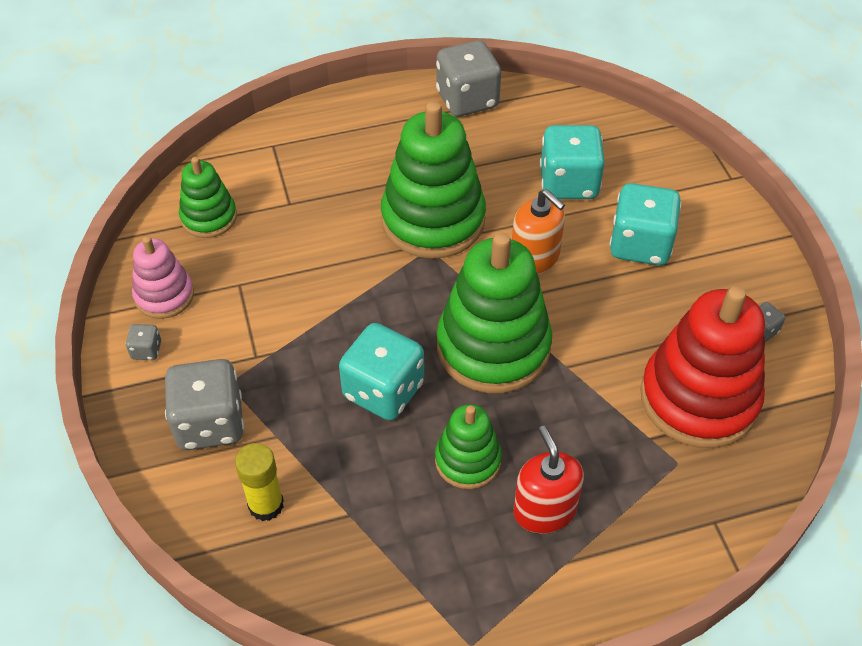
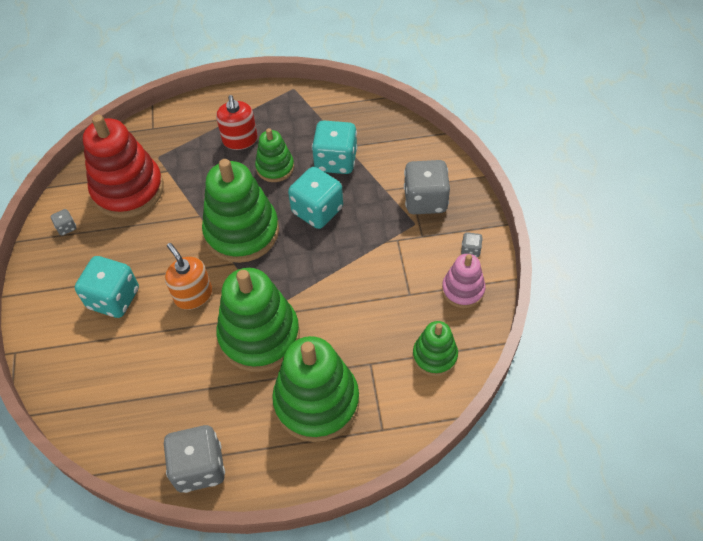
camera: 170 degrees left, 5 degrees up
yellow glue stick [235,443,284,521] -> none
turquoise dice [540,125,605,199] -> turquoise dice moved to [312,120,357,174]
none -> green stacking toy [272,336,359,442]

